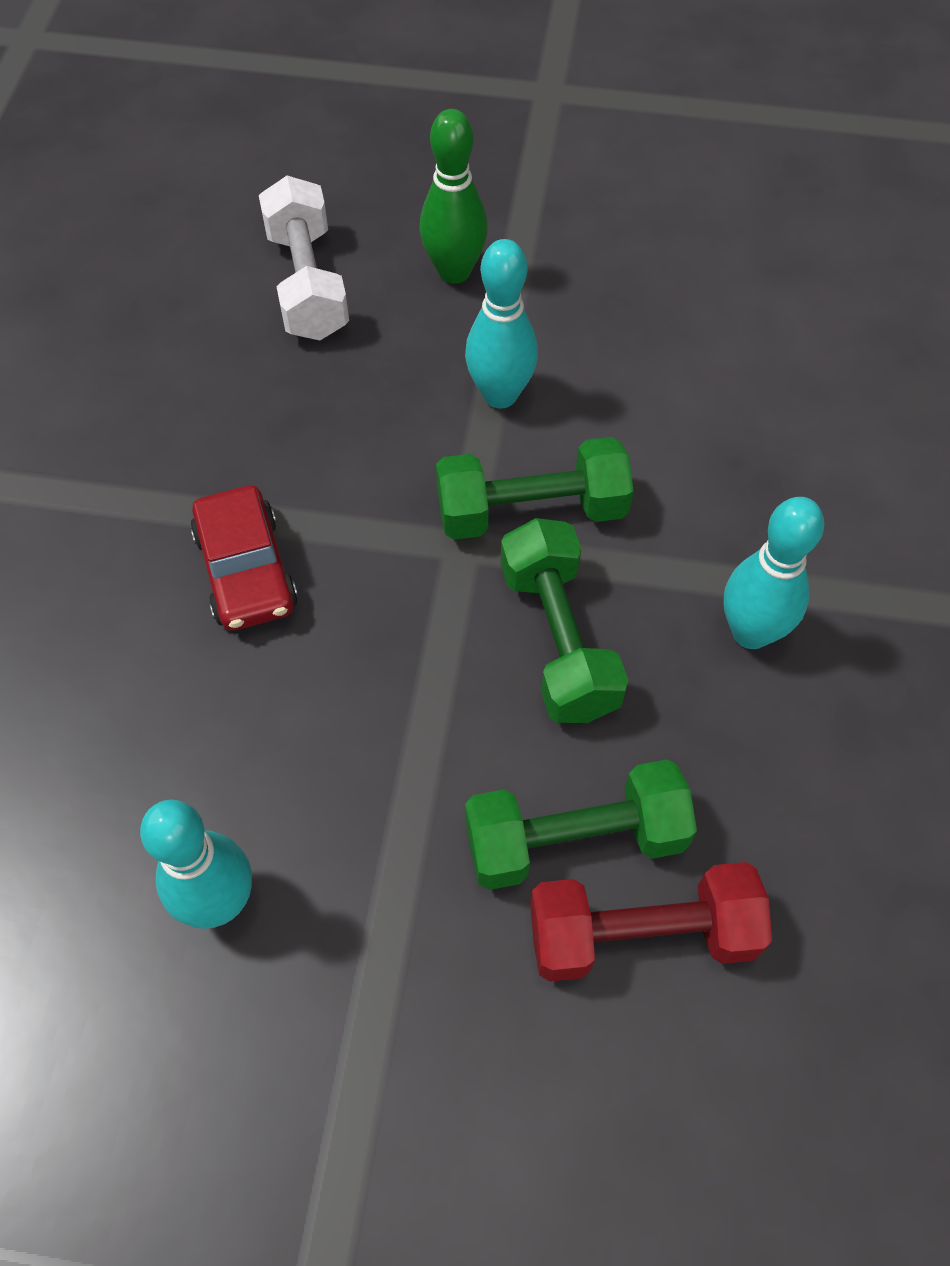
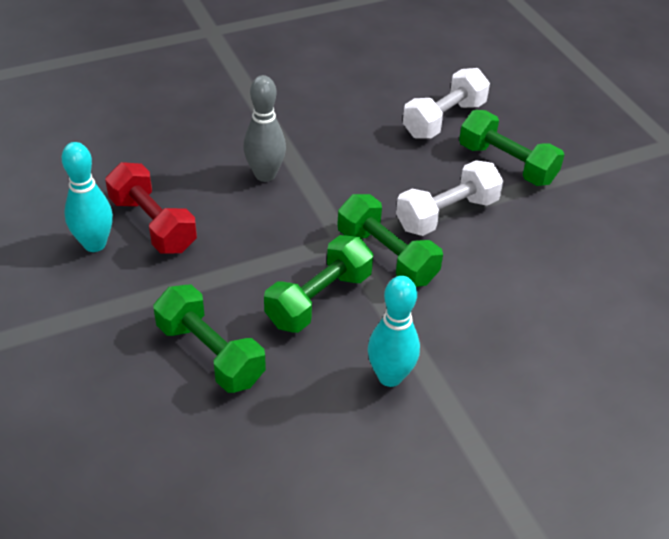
camera: 55 degrees right, 15 degrees down
red car [190,485,298,631] -> grey bowling pin [243,75,286,182]
green bowling pin [420,109,488,284] -> green dumbbell [459,110,564,186]
turquoise bowling pin [465,239,538,408] -> white dumbbell [396,160,503,236]
red dumbbell [530,862,772,982] -> red dumbbell moved to [105,162,197,254]

